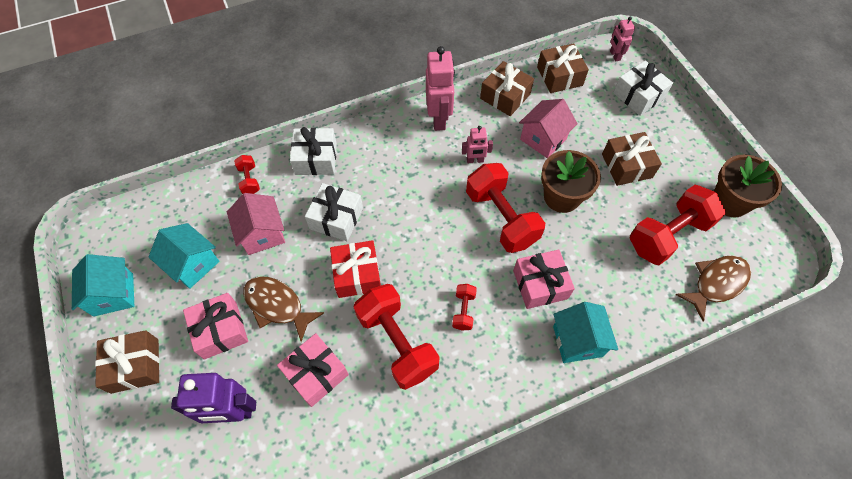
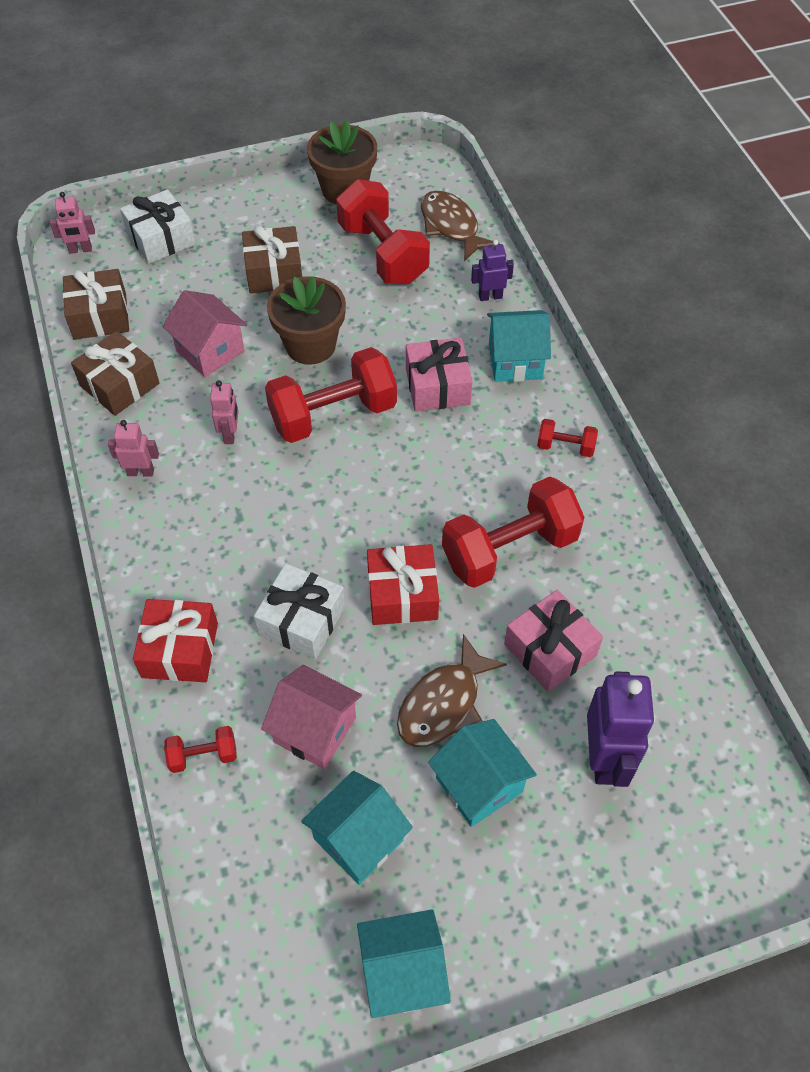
camera: 85 degrees left, 5 degrees down
brown gift [95,330,160,394] -> none
pink gift [183,293,248,360] -> turquoise house [428,719,537,827]
pink house [227,193,285,255] -> pink house turned 45 degrees clockwise [261,665,362,769]
white gift [290,127,337,175] -> red gift [133,599,218,682]
pink robot [426,46,455,131] -> pink robot [108,420,159,477], size x0.54
red dumbbell [452,284,477,330] -> red dumbbell moved to [537,419,598,457]
none -> purple robot [471,240,514,301]

